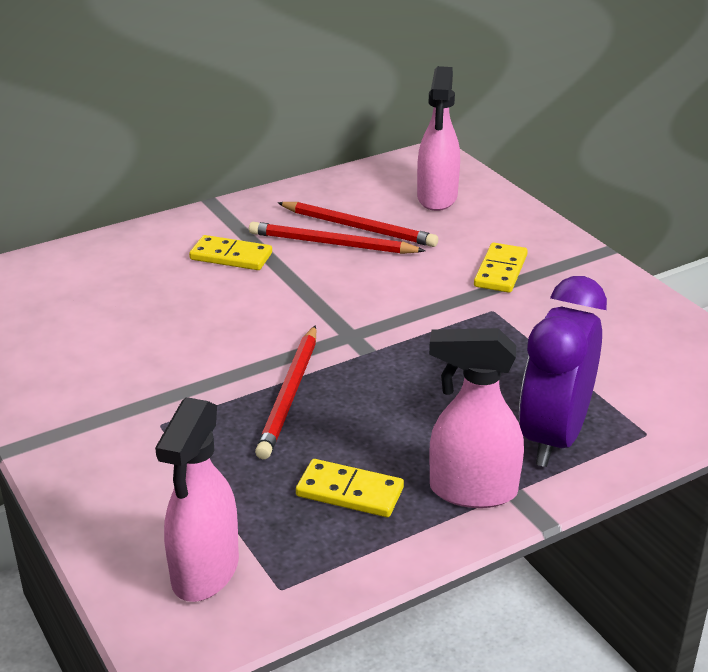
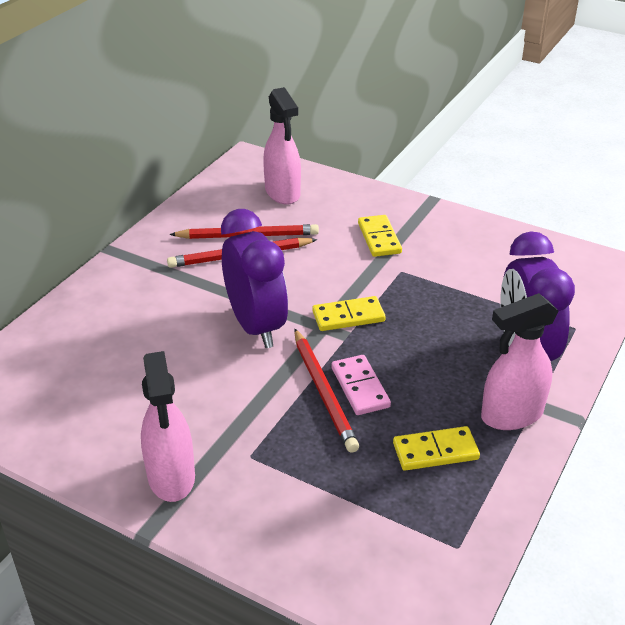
camera: 30 degrees left, 5 degrees up
pink spray bottle [155,397,239,602] -> pink spray bottle moved to [141,351,195,502]
yellow domino [189,235,272,270] -> yellow domino moved to [312,296,386,331]
none -> purple clock [221,209,288,348]
none -> pink domino [331,355,391,415]

